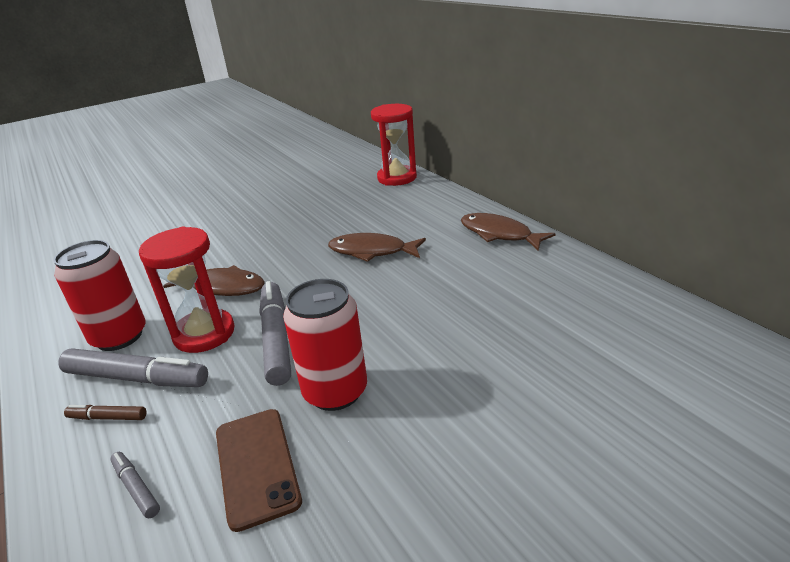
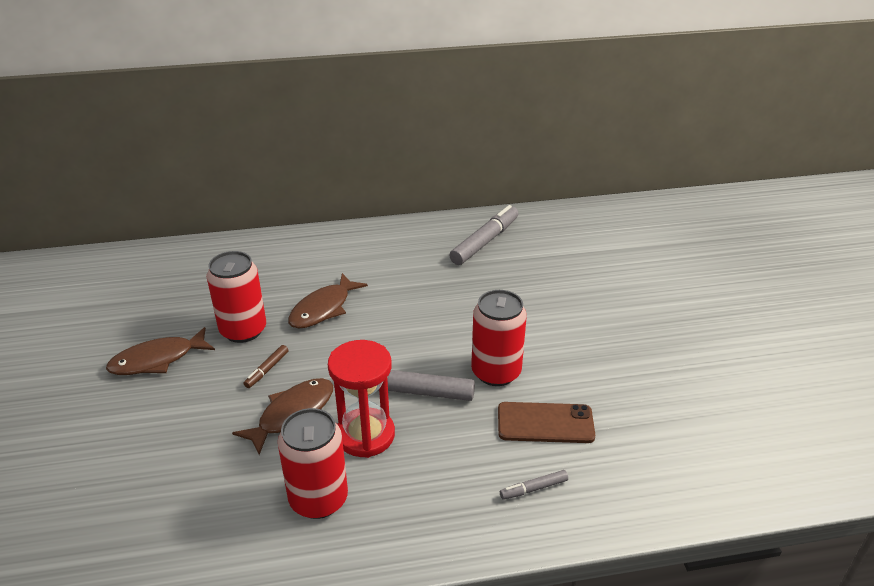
camera: 70 degrees left, 5 degrees up
grey marker [58,348,208,387] -> grey marker moved to [449,205,519,265]
brown marker [64,405,146,420] -> brown marker moved to [244,345,288,388]
red hourglass [371,104,417,186] -> none
brown fish [461,213,556,251] -> brown fish moved to [106,327,215,375]
none -> red can [207,251,266,343]

